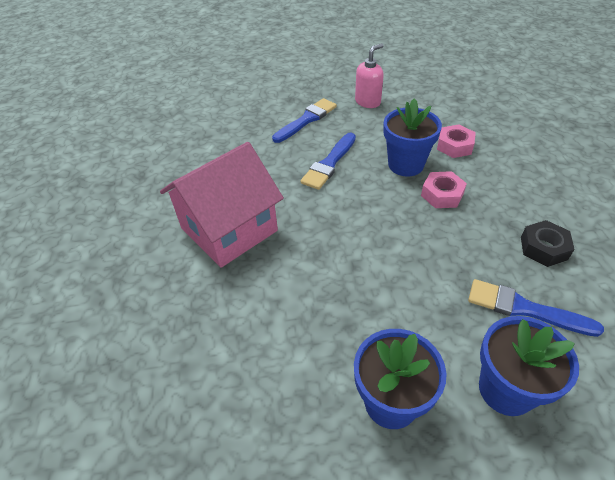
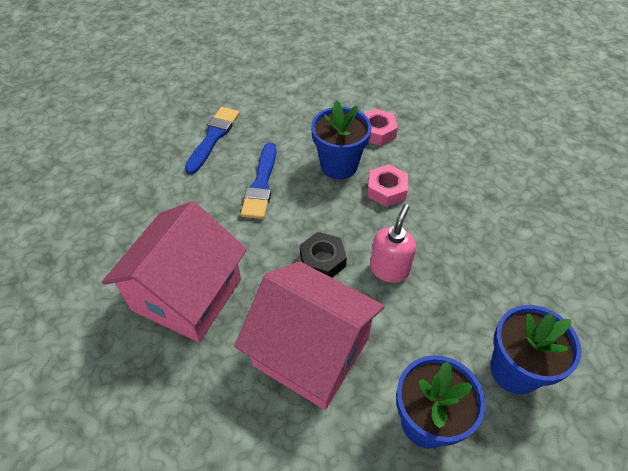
camera: 25 degrees left, 5 degrees up
pink soap dispenser [355,43,384,108] -> pink soap dispenser moved to [370,204,416,283]
blue brush [468,279,604,337] -> none
black nut [521,220,575,267] -> black nut moved to [300,232,347,278]
none -> pink house [234,261,385,410]

